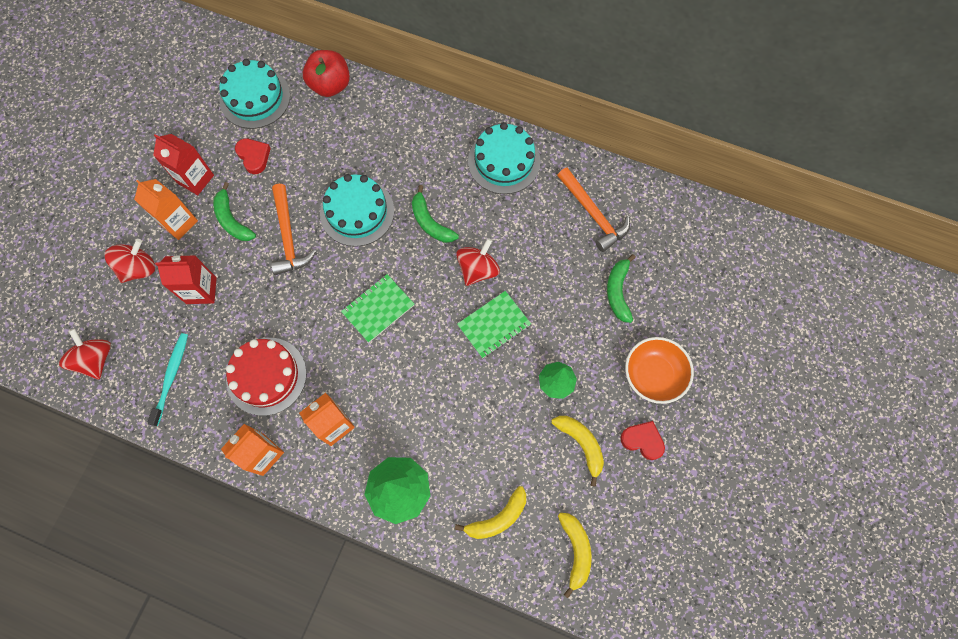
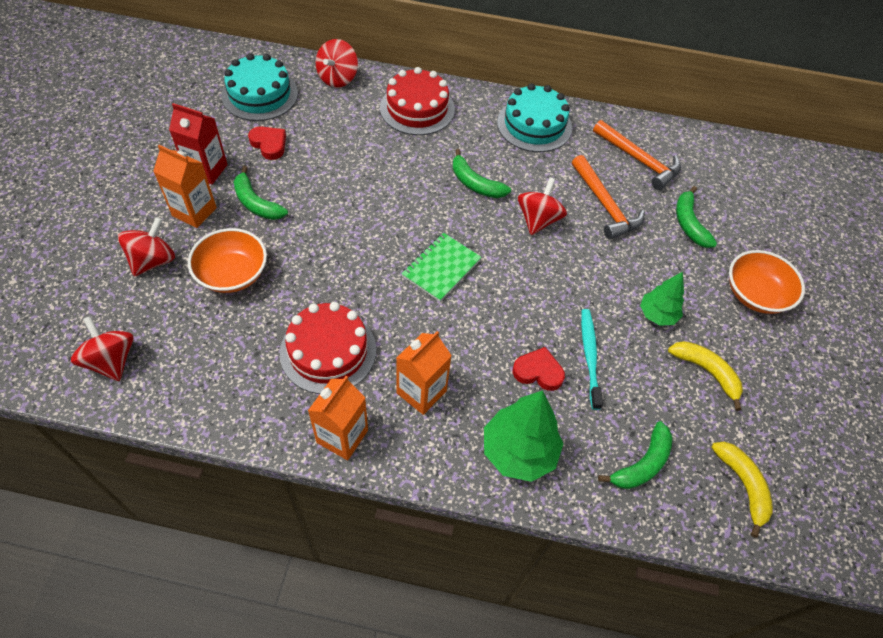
camera: 15 degrees left, 15 degrees down
turquoise toothbrush [147,333,188,426] -> turquoise toothbrush moved to [581,309,603,410]
red carton [155,255,217,304] -> orange bowl [188,228,267,293]
orange hammer [271,184,316,275] -> orange hammer moved to [572,155,645,240]
red apple [303,50,350,97] -> red spinning top [316,39,358,88]
turquoise cake [320,174,394,247] -> none
yellow banana [455,486,526,539] -> green banana [598,421,673,489]
green notebook [457,291,531,358] -> none
red heart [620,421,665,460] -> red heart moved to [512,347,565,391]
none -> red cake [380,67,455,135]

